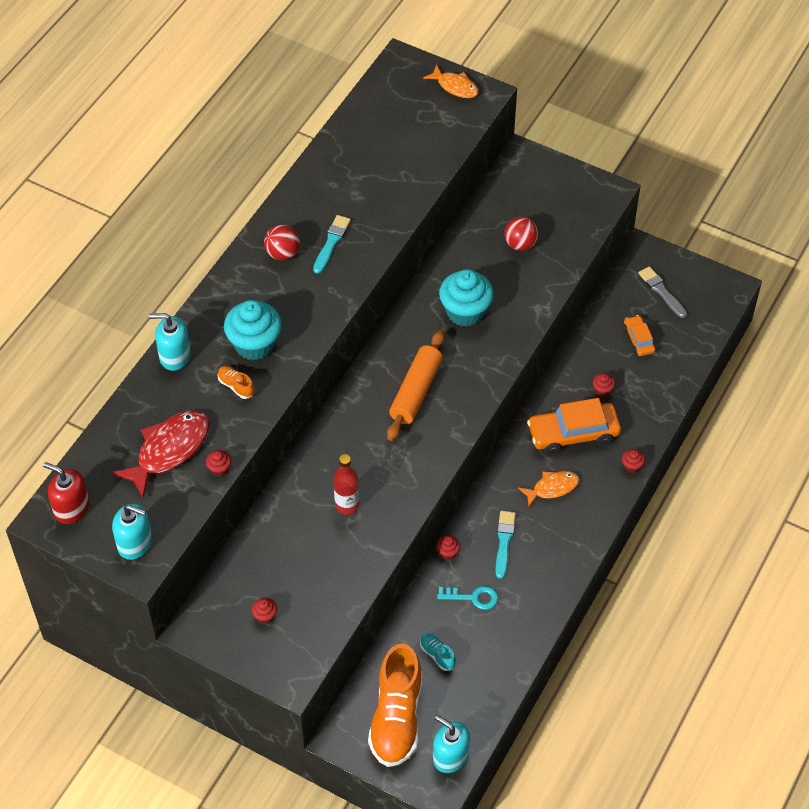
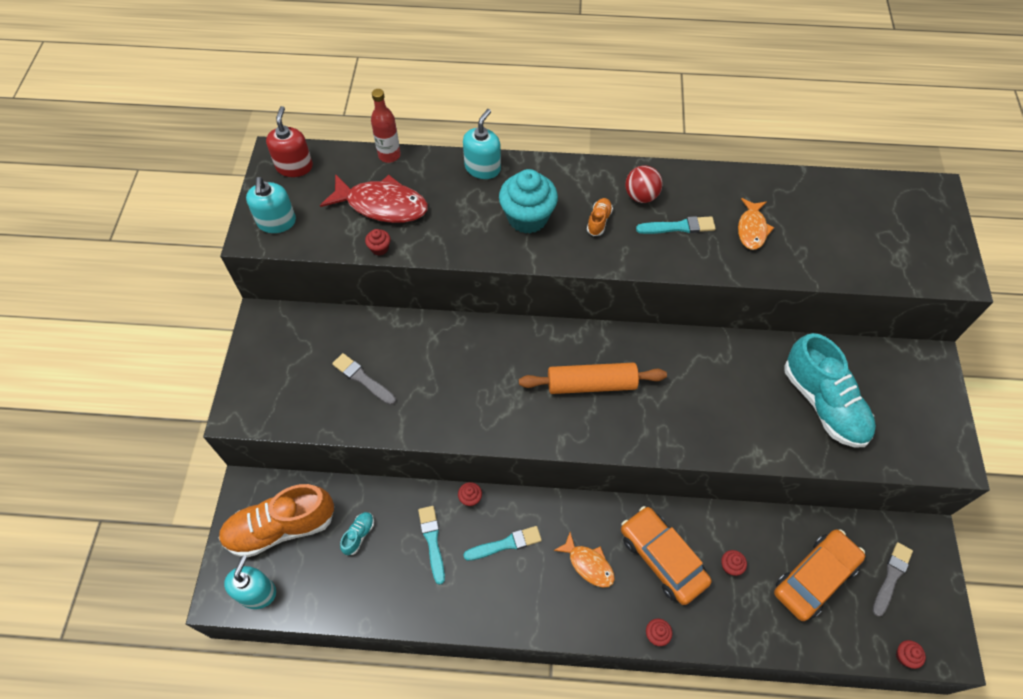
camera: 65 degrees right, 5 degrees up
turquoise soap dispenser [149,313,191,371] -> turquoise soap dispenser turned 45 degrees clockwise [463,109,501,179]
orange shoe [217,366,255,399] -> orange shoe moved to [587,198,613,236]
red cupcake [252,597,277,624] -> red cupcake moved to [896,640,926,669]
red bottle [334,454,359,515] -> red bottle moved to [371,89,401,163]
orange fish [423,64,478,98] -> orange fish moved to [738,198,774,250]
turquoise key [437,586,498,610] -> turquoise brush [418,506,445,585]
turquoise cupcake [439,269,494,327] -> none
red ball [504,217,538,251] -> turquoise shoe [784,333,876,448]
orange car [624,315,655,356] -> orange car [774,529,865,621], size x1.86
none -> grey brush [332,353,396,405]

